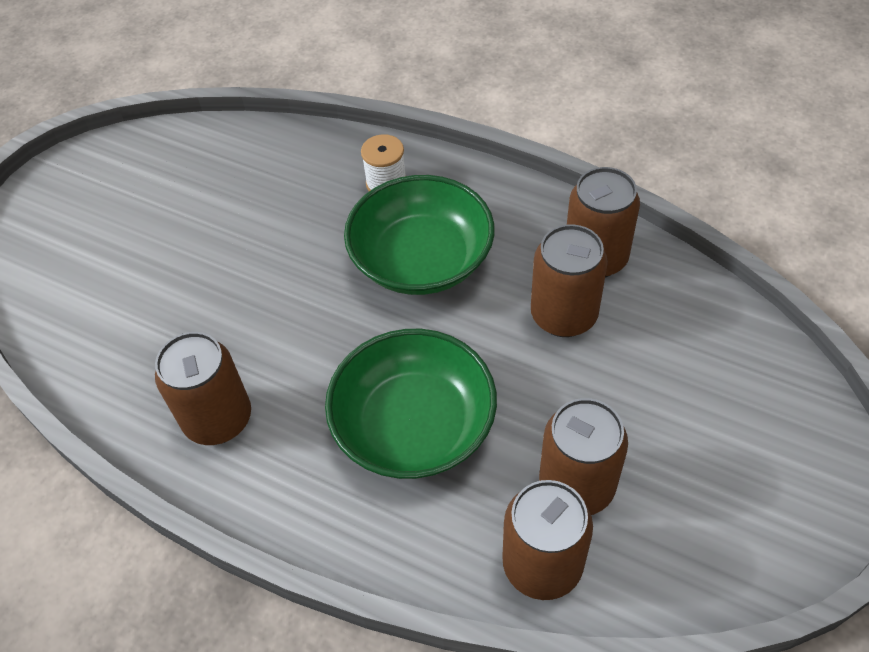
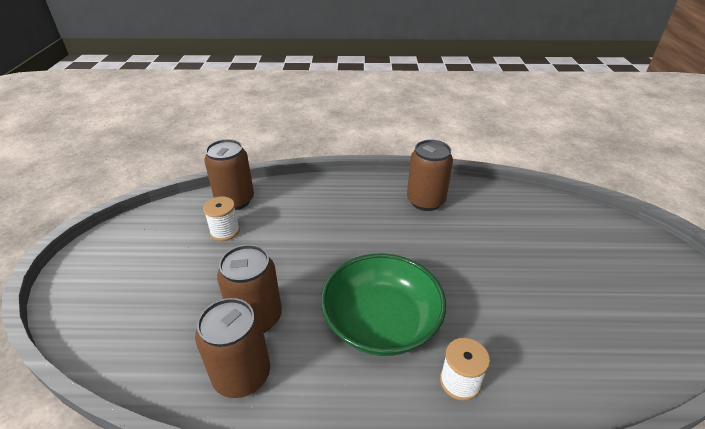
camera: 150 degrees right, 15 degrees down
green bowl [325,329,497,479] -> none
brown can [539,398,628,515] -> white spool [203,196,240,241]

